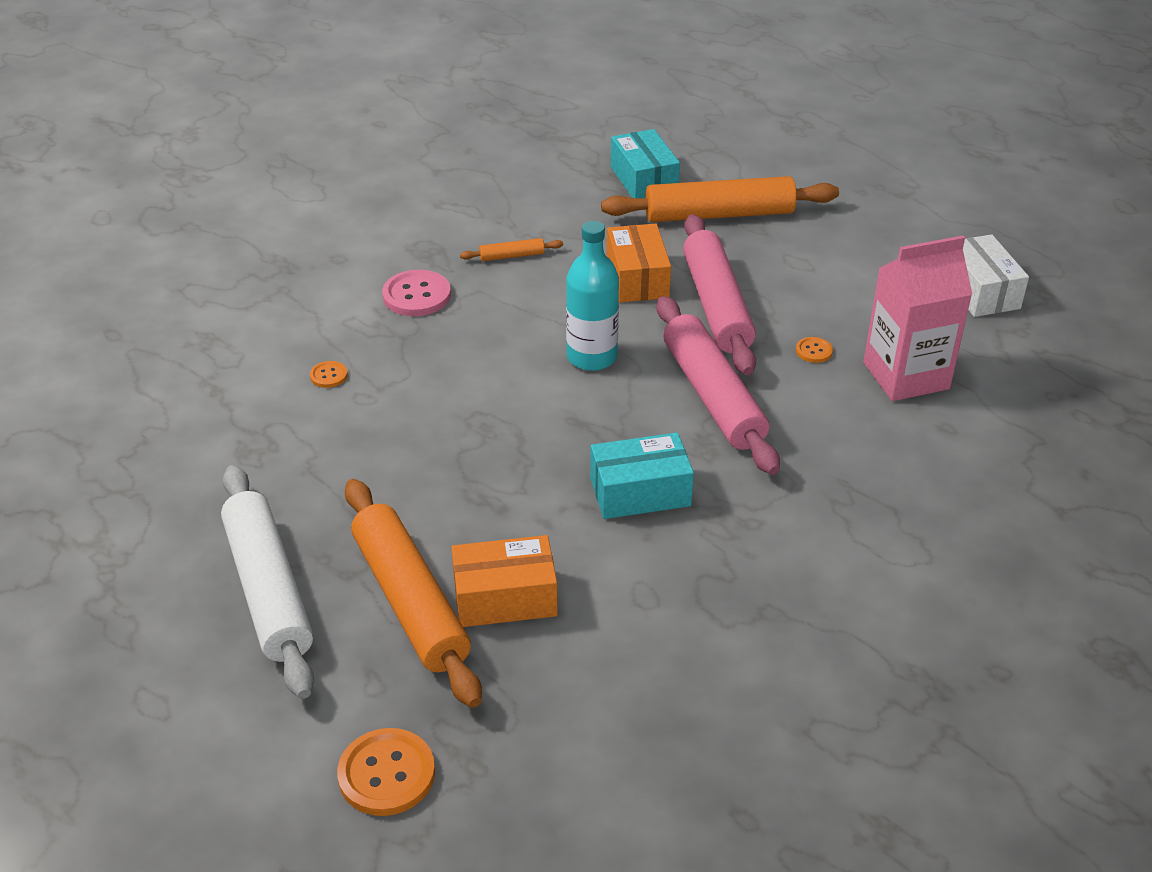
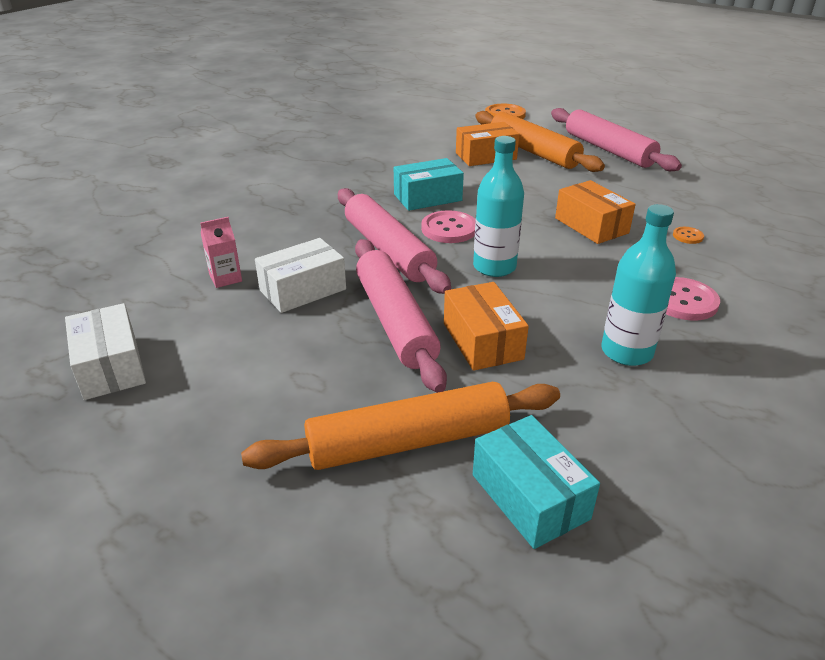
camera: 170 degrees right, 5 degrees down
white rolling pin [221,465,314,699] -> pink rolling pin [551,108,682,171]
orange rolling pin [460,238,563,261] -> turquoise bottle [601,204,676,366]
orange button [796,337,833,363] -> white box [255,238,346,313]
pink carton [863,235,973,401] -> pink carton [200,217,242,288], size x0.47
none -> pink button [421,210,476,243]
none -> orange box [555,180,636,244]

